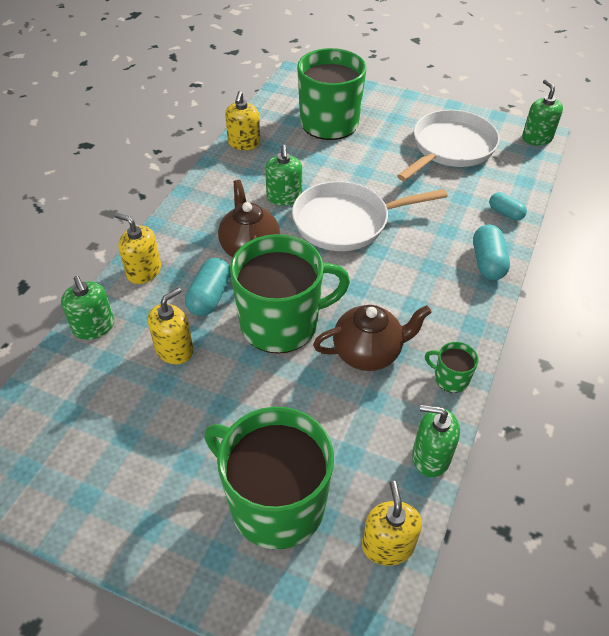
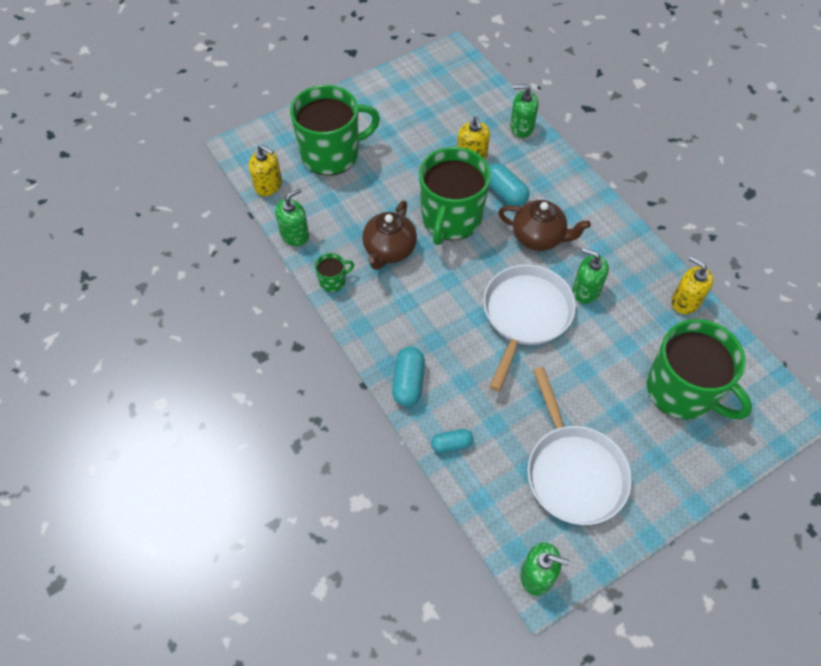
camera: 125 degrees right, 10 degrees up
yellow soap dispenser [115,213,161,284] -> none
turquoise capsule [473,224,510,280] -> turquoise capsule turned 60 degrees clockwise [392,347,425,407]

